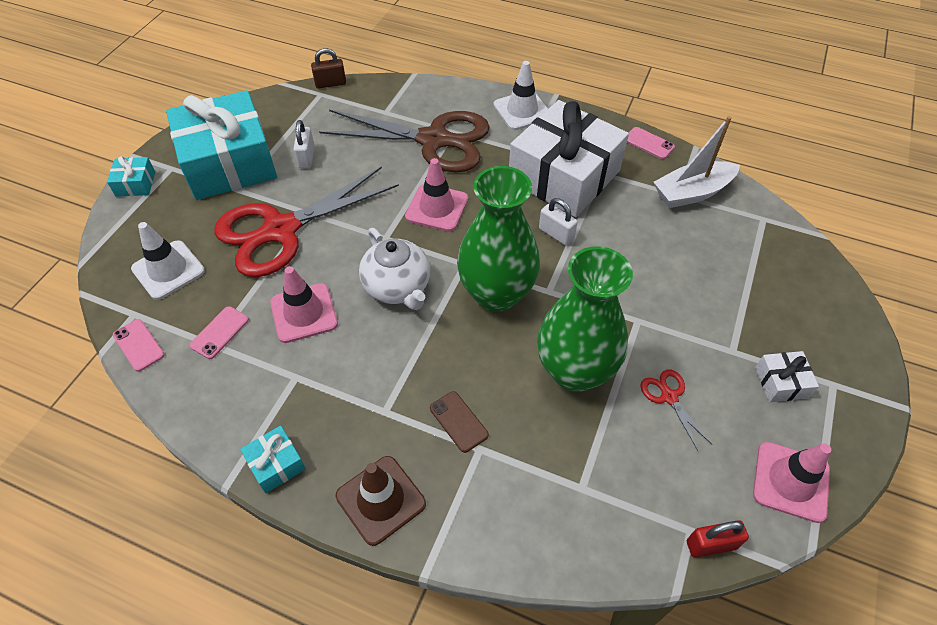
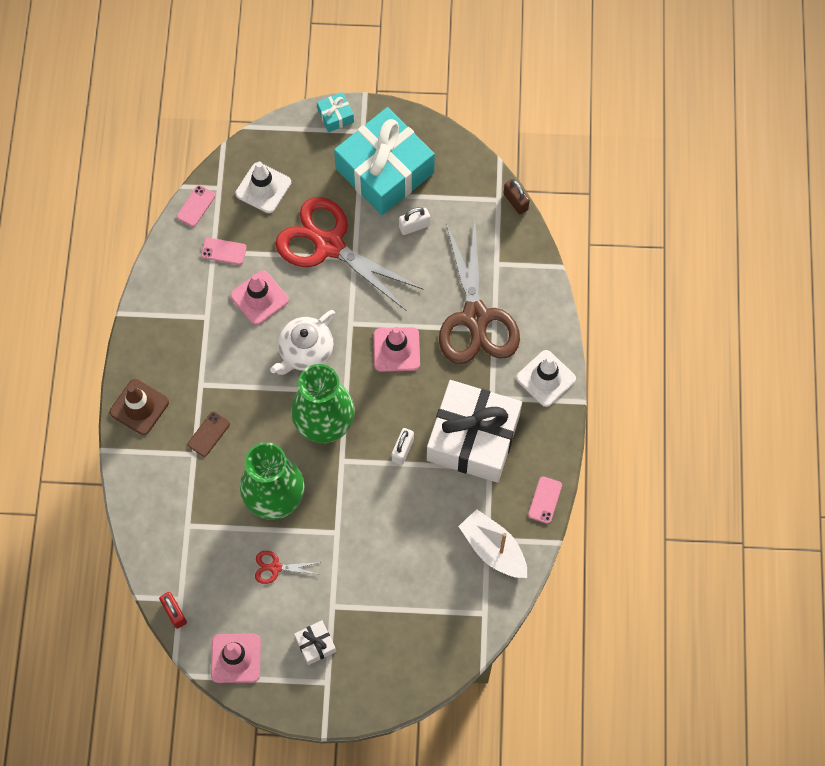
camera: 70 degrees right, 15 degrees up
turquoise gift [240,426,306,493] -> none
red scissors [640,369,713,451] -> red scissors turned 135 degrees counterclockwise [255,551,321,584]

